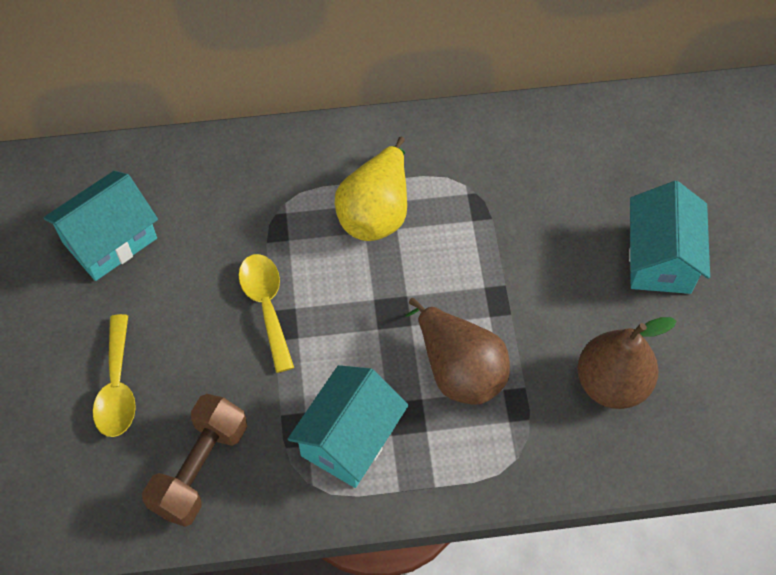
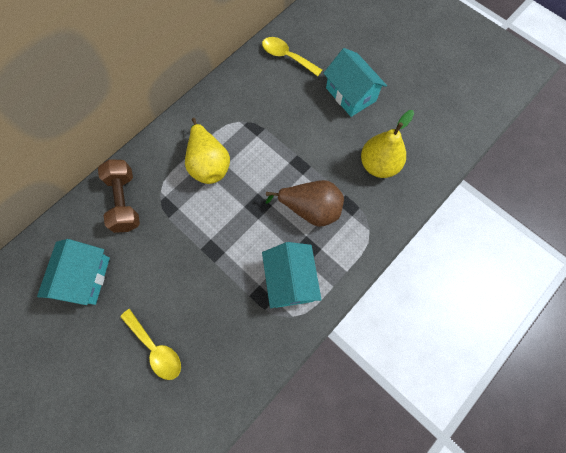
camera: 40 degrees left, 10 degrees up
brown dumbbell [142,394,247,527] -> brown dumbbell moved to [98,159,140,233]
yellow spoon [239,254,294,373] -> yellow spoon moved to [262,37,322,76]
brown pear [577,317,676,409] -> yellow pear [361,110,414,178]

